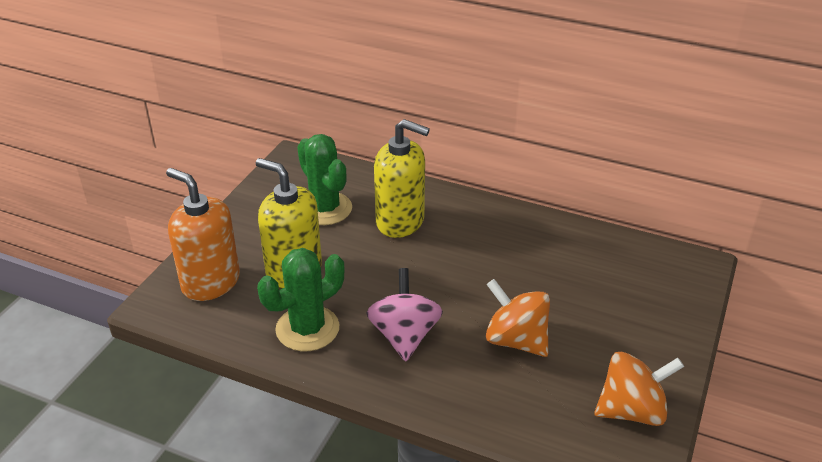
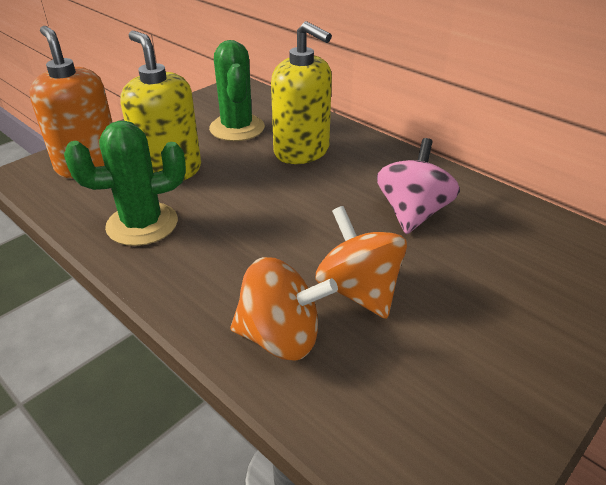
camera: 20 degrees right, 0 degrees up
pink spinning top [366,268,443,361] -> pink spinning top moved to [377,138,460,234]
orange spinning top [594,352,684,426] -> orange spinning top moved to [230,257,338,361]

